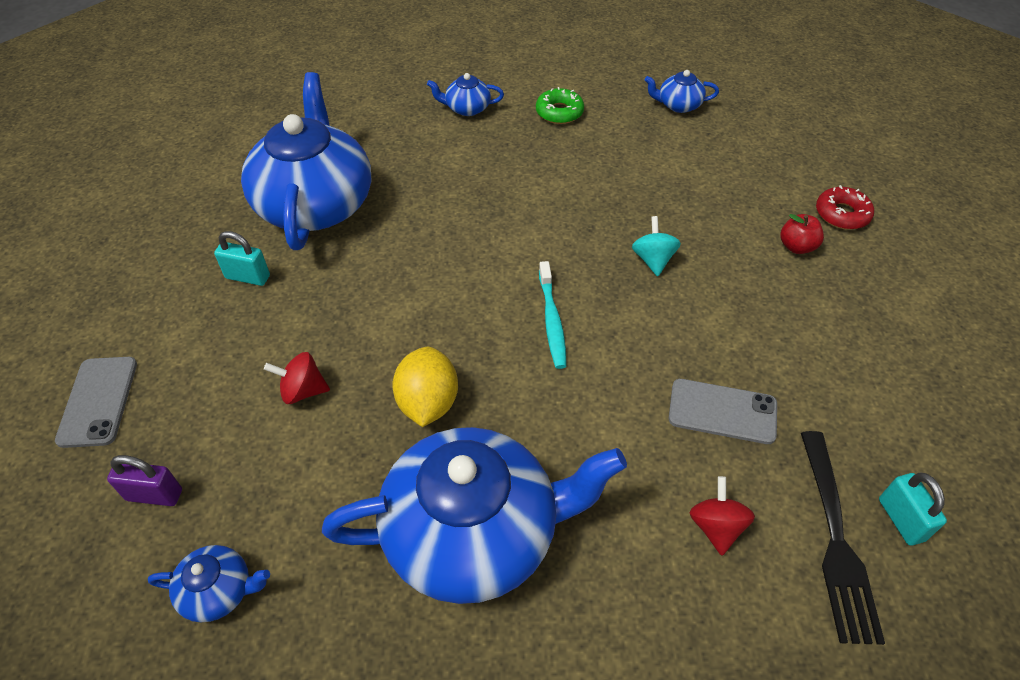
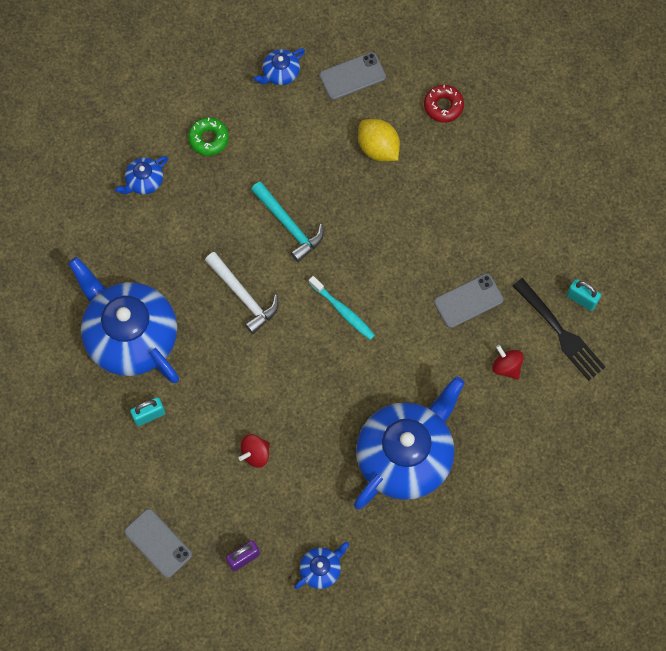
camera: 40 degrees left, 20 degrees up
yellow lemon [392,347,458,427] -> yellow lemon moved to [358,119,400,161]
turquoise spinning top [632,216,681,276] -> none
red apple [780,214,824,254] -> none
none -> white hammer [205,252,279,334]
none -> turquoise hammer [251,181,324,262]
none -> grey phone [319,52,386,100]

